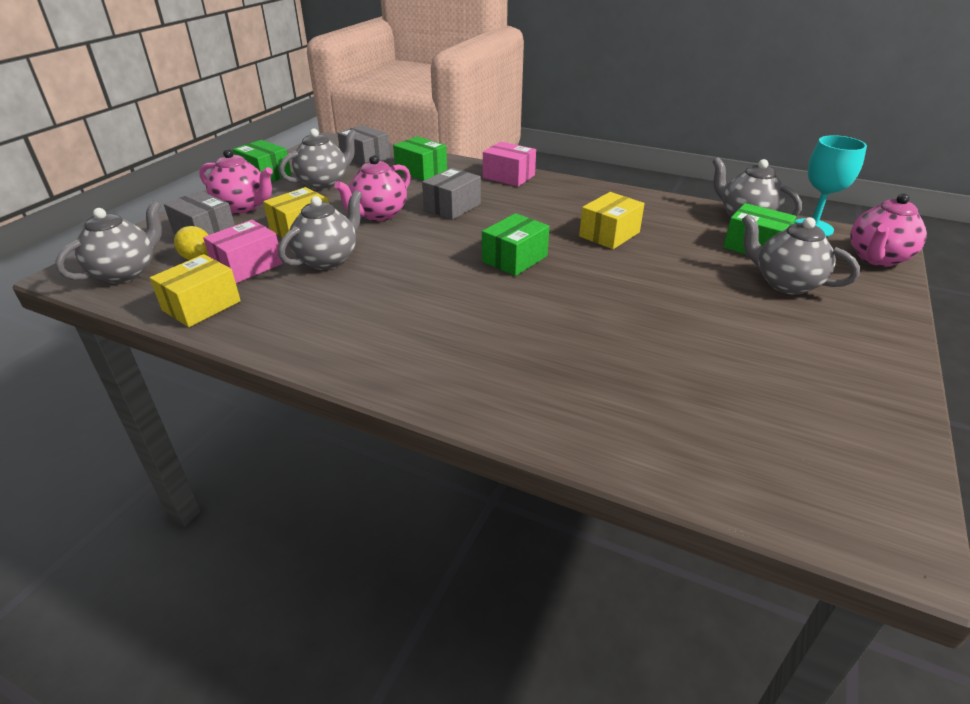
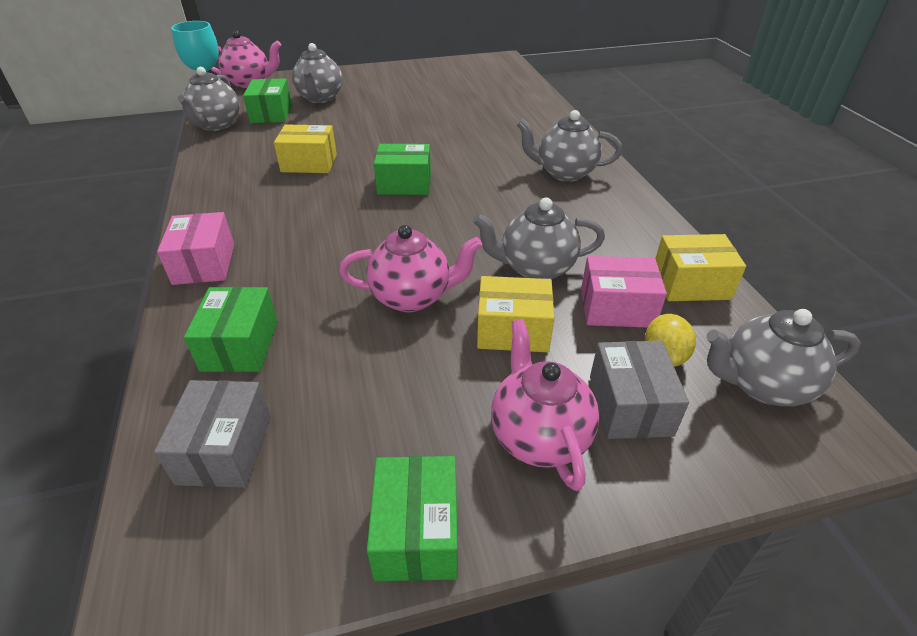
camera: 130 degrees left, 5 degrees up
grey teapot [279,128,357,190] -> grey teapot moved to [517,110,622,182]
grey box [422,168,481,220] -> none

